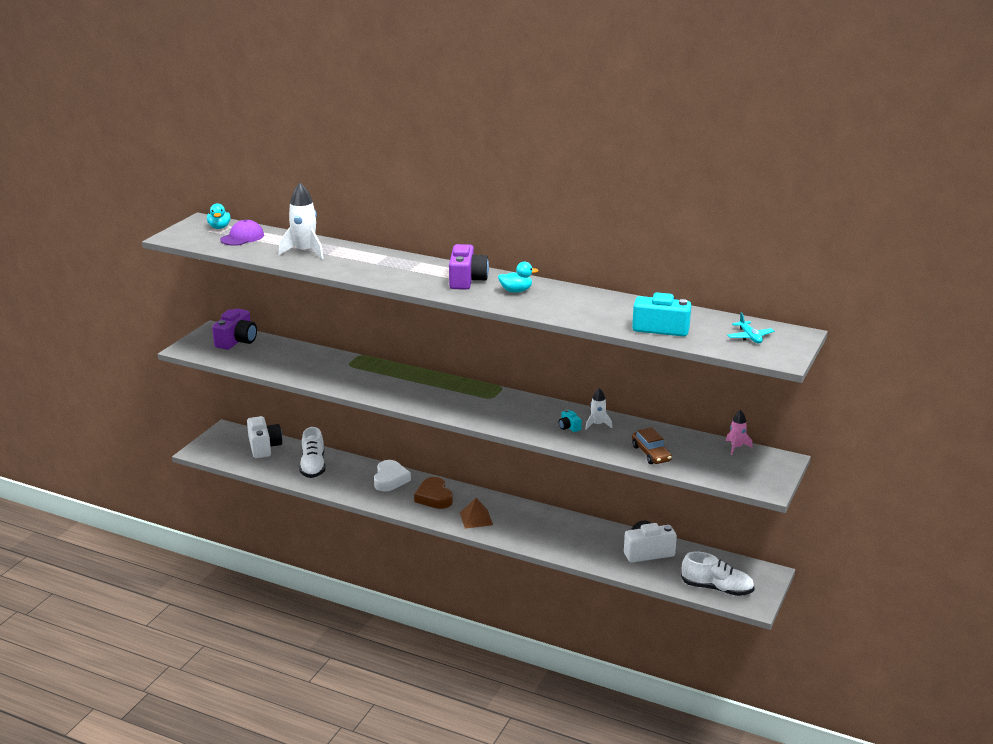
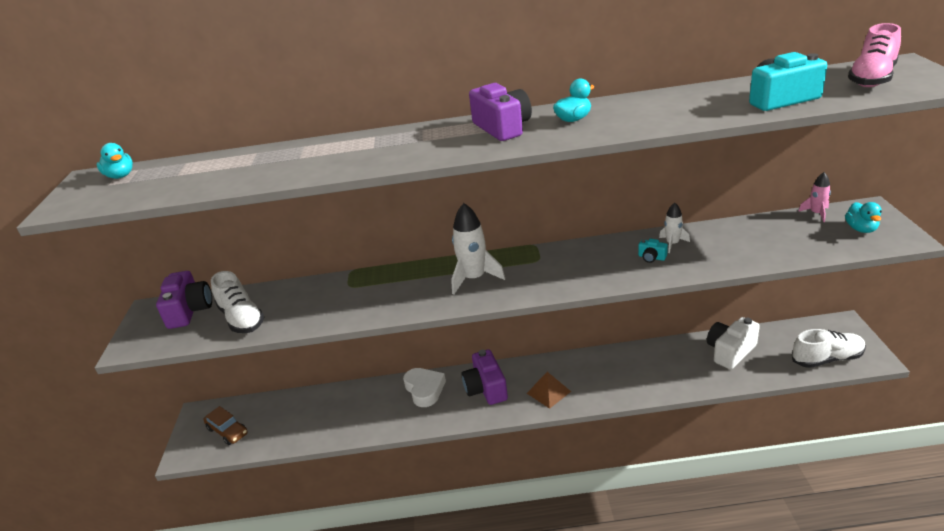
camera: 25 degrees left, 5 degrees up
purple cap [220,219,264,246] -> none
white camera [247,416,282,458] -> none
white rocket [278,183,324,259] -> white rocket moved to [451,203,505,294]
white shoe [299,427,325,478] -> white shoe moved to [211,271,264,333]
brown heart [414,477,453,509] -> purple camera [462,349,508,405]
brown car [632,427,672,464] -> brown car moved to [203,406,248,445]
turquoise plane [727,312,775,343] -> pink shoe [848,23,901,87]
none -> turquoise duck [845,202,882,233]

